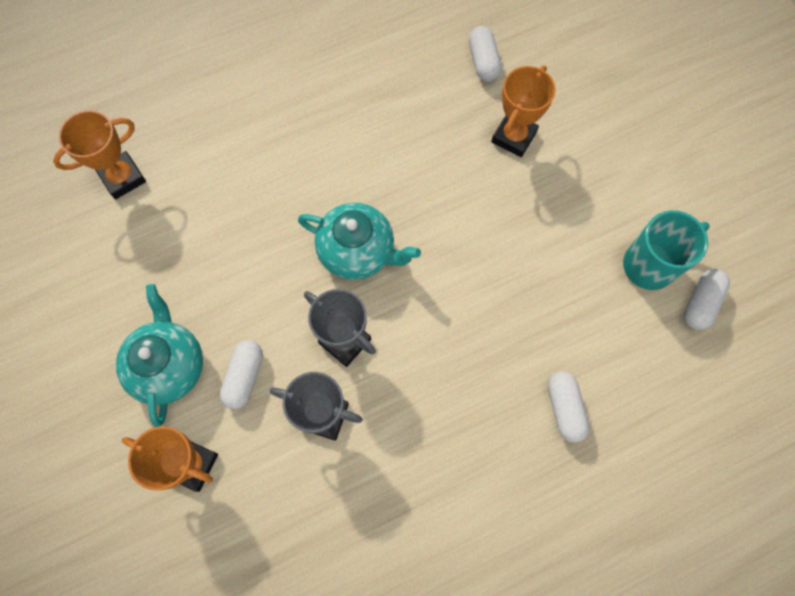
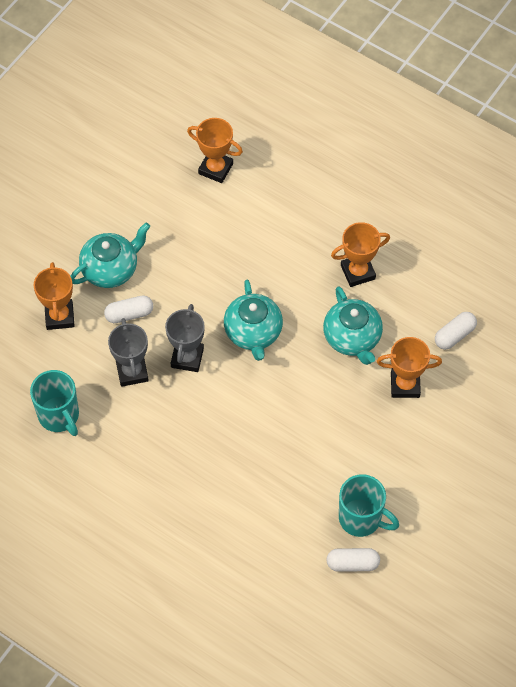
camera: 60 degrees right, 10 degrees down
white capsule [548,371,590,443] -> none
none -> turquoise mug [30,370,79,436]
none -> turquoise teapot [323,286,383,365]
none -> orange trophy [331,222,390,287]

